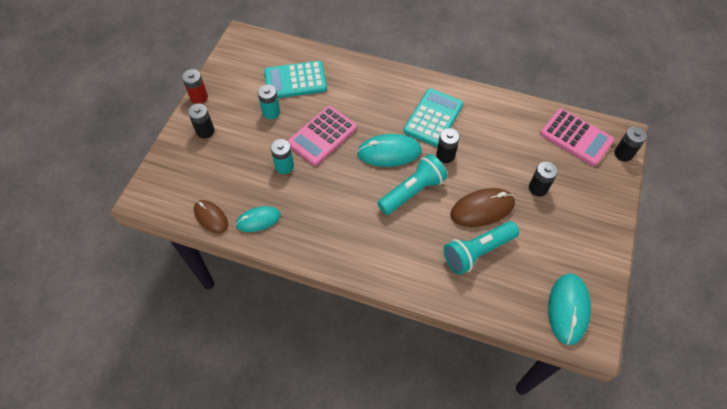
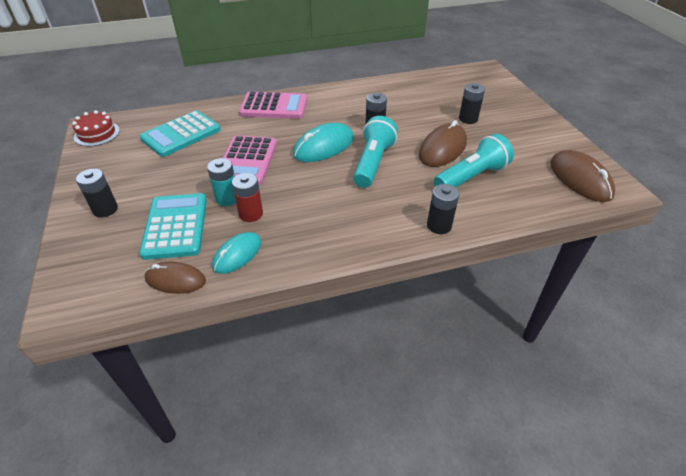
camera: 35 degrees left, 15 degrees down
red battery [182,69,208,104] -> red battery moved to [232,173,263,222]
turquoise battery [258,84,280,119] -> none
turquoise calculator [403,88,463,147] -> turquoise calculator moved to [139,193,207,260]
turquoise flashlight [443,221,519,275] -> turquoise flashlight turned 150 degrees counterclockwise [434,134,514,187]
pink calculator [540,108,615,166] -> pink calculator moved to [239,92,307,119]
turquoise mouse [548,274,591,345] -> brown mouse [550,150,615,202]
black battery [614,126,647,162] -> black battery moved to [427,184,459,234]
none -> red cake [72,110,120,147]

